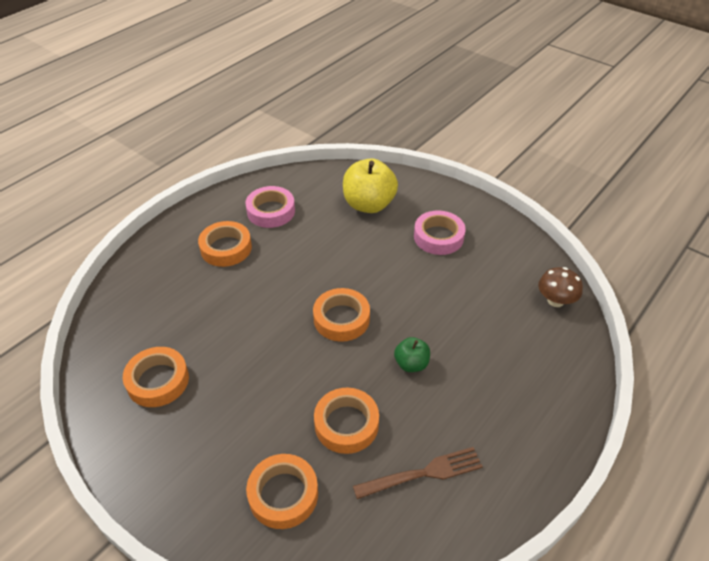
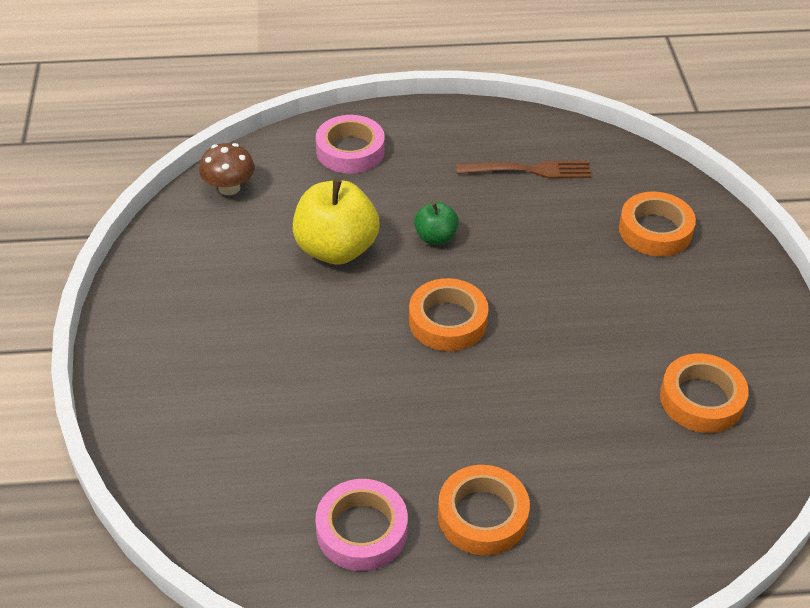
camera: 135 degrees left, 0 degrees up
orange tape [314,388,379,454] -> none
yellow apple [343,158,398,213] -> yellow apple moved to [293,179,380,264]
brown fork [353,447,483,499] -> brown fork turned 150 degrees clockwise [456,161,591,178]
pink tape [414,211,466,255] -> pink tape moved to [316,115,385,174]

